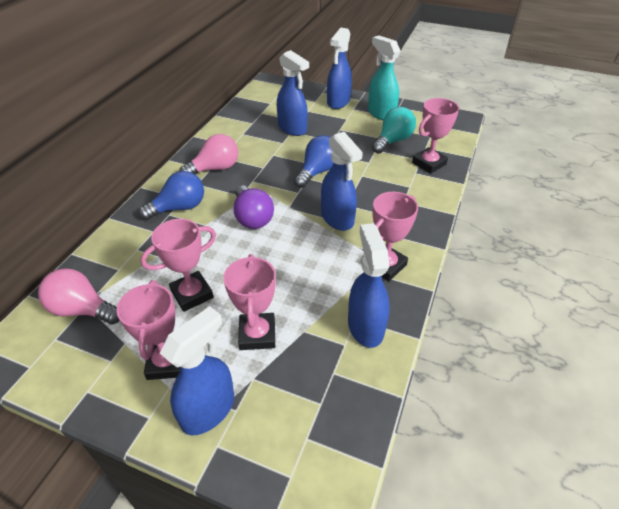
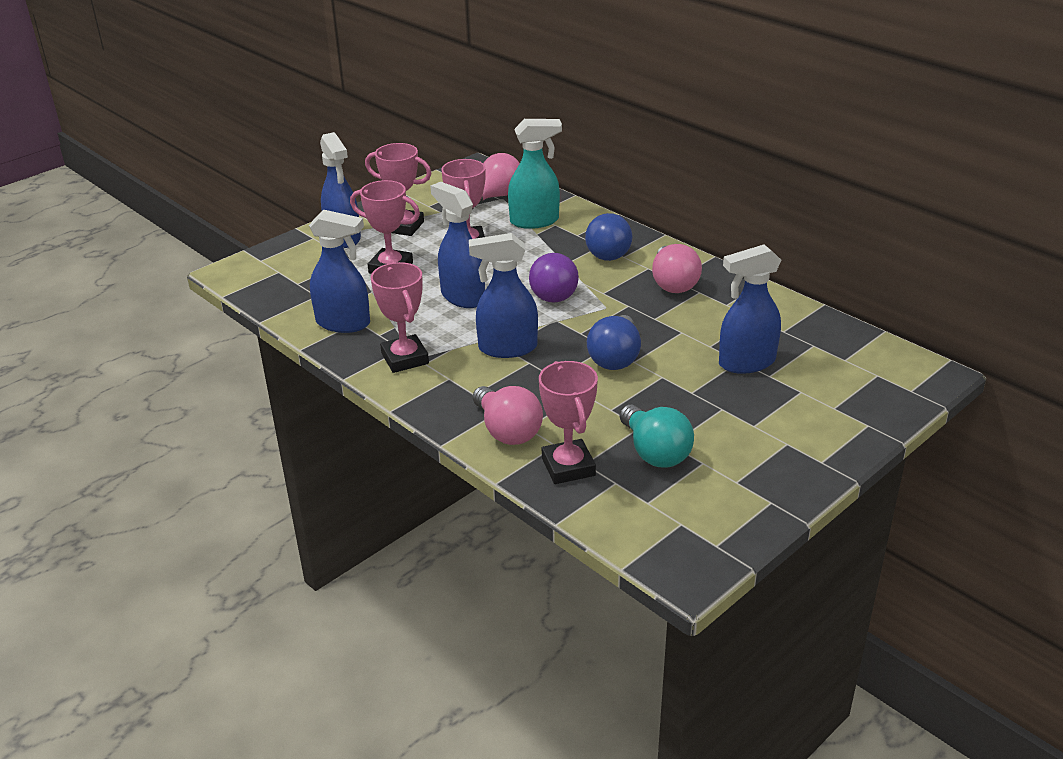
camera: 115 degrees right, 10 degrees down
purple light bulb [234,185,274,229] -> purple light bulb turned 90 degrees counterclockwise [529,253,579,303]
blue light bulb [294,135,333,188] -> blue light bulb turned 45 degrees clockwise [587,315,641,370]
blue spray bottle [327,28,352,109] -> blue spray bottle moved to [430,182,485,308]
turquoise spray bottle [368,35,400,120] -> turquoise spray bottle moved to [508,119,562,229]
none -> pink light bulb [473,386,543,445]

